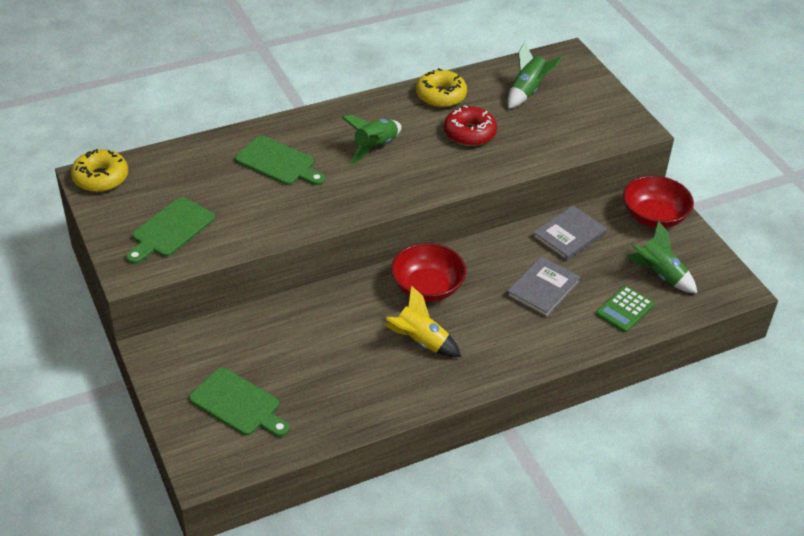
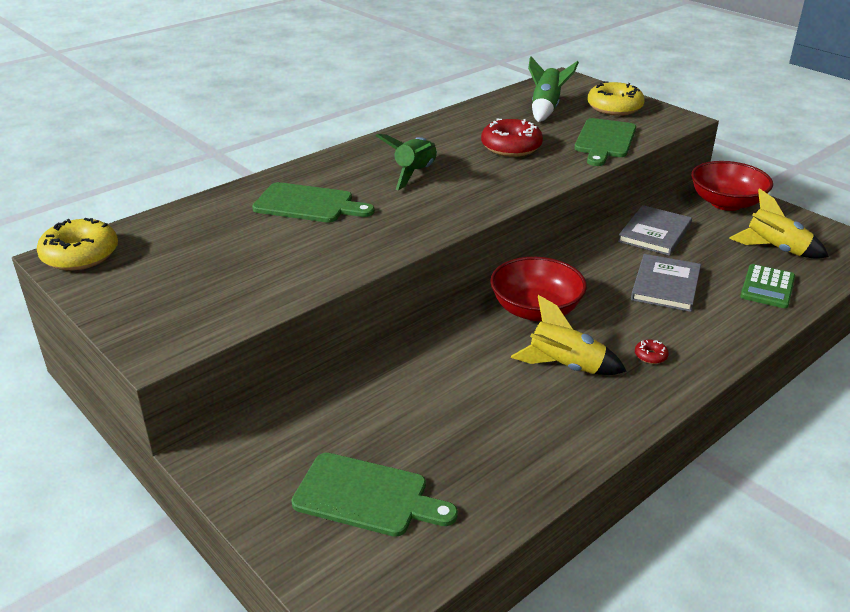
camera: 15 degrees left, 10 degrees down
green cutting board [126,197,215,264] -> green cutting board moved to [574,118,636,166]
yellow donut [416,68,467,108] -> yellow donut moved to [587,81,645,116]
green rocket [626,221,697,293] -> yellow rocket [729,188,829,259]
none -> red donut [635,340,669,364]

